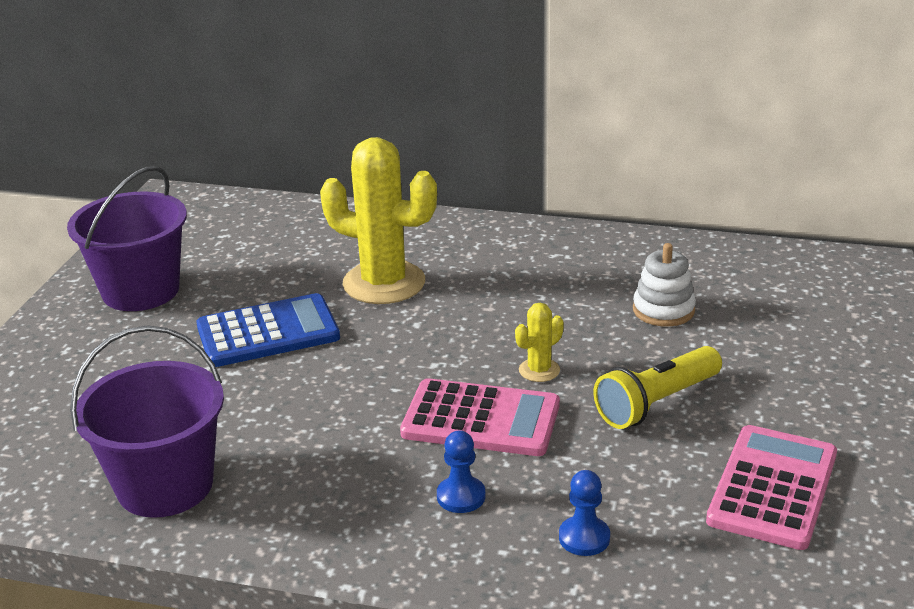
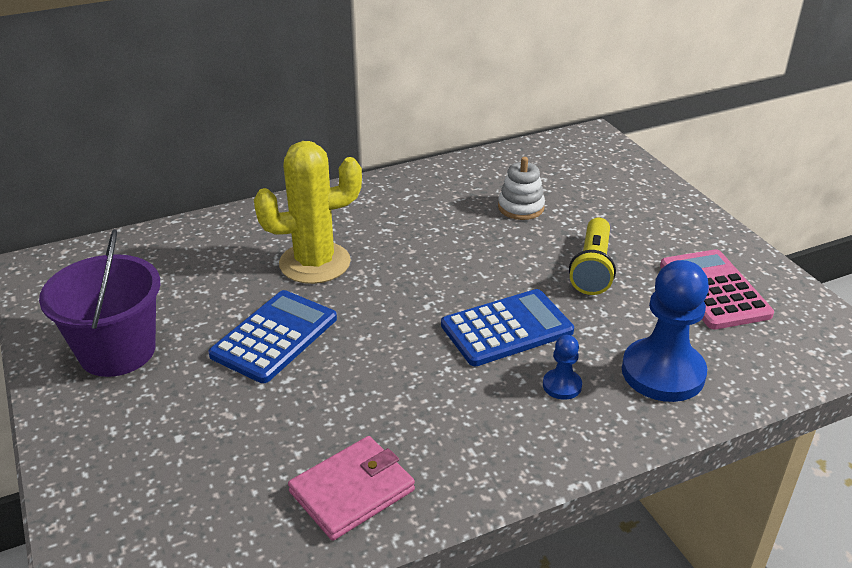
camera: 40 degrees left, 5 degrees up
purple bucket [70,325,224,518] -> pink wallet [288,436,415,541]
pink calculator [400,378,560,456] -> blue calculator [441,289,574,366]
yellow cactus [515,303,564,382] -> none
blue pawn [559,470,610,556] -> blue pawn [622,260,709,402], size x2.14

